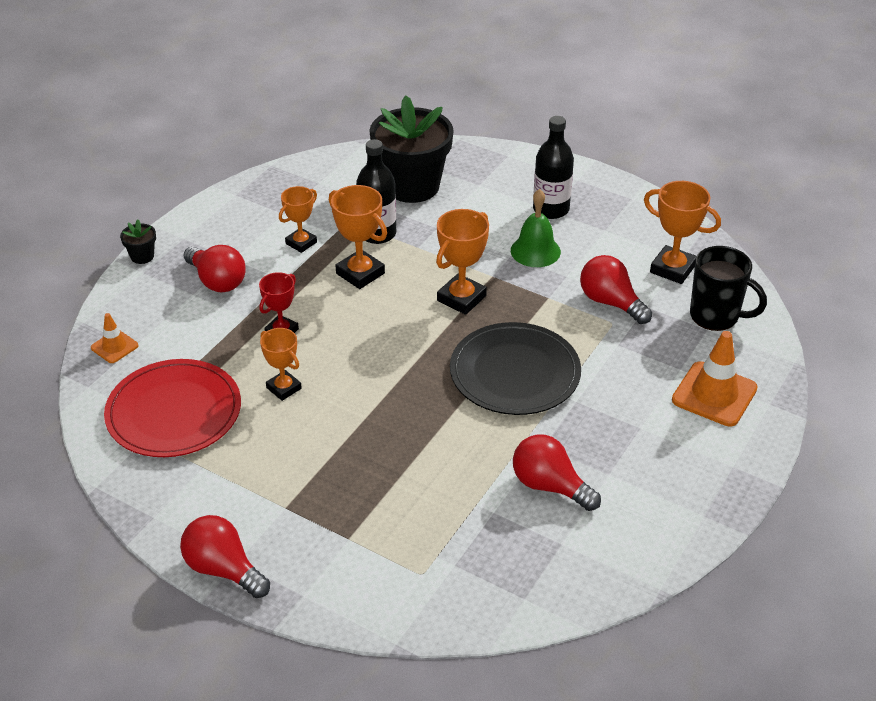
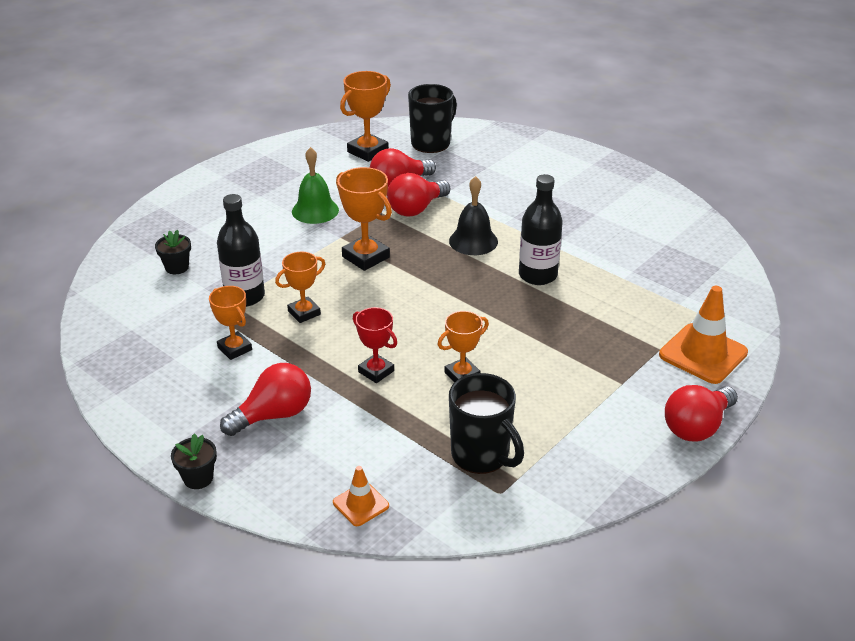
camera: 80 degrees left, 5 degrees down
red plate [104,359,241,457] -> black mug [449,373,524,474]
orange trophy [329,185,387,289] -> orange trophy [275,252,325,323], size x0.66
black flower pot [369,95,454,203] -> black flower pot [155,230,191,274], size x0.40
black plate [450,322,581,415] -> black bell [449,176,498,255]
red light bulb [513,434,601,511] -> red light bulb moved to [387,173,450,217]
black bottle [533,116,574,219] -> black bottle moved to [519,174,563,285]
orange traffic cone [672,331,758,426] -> orange traffic cone moved to [659,286,748,384]

